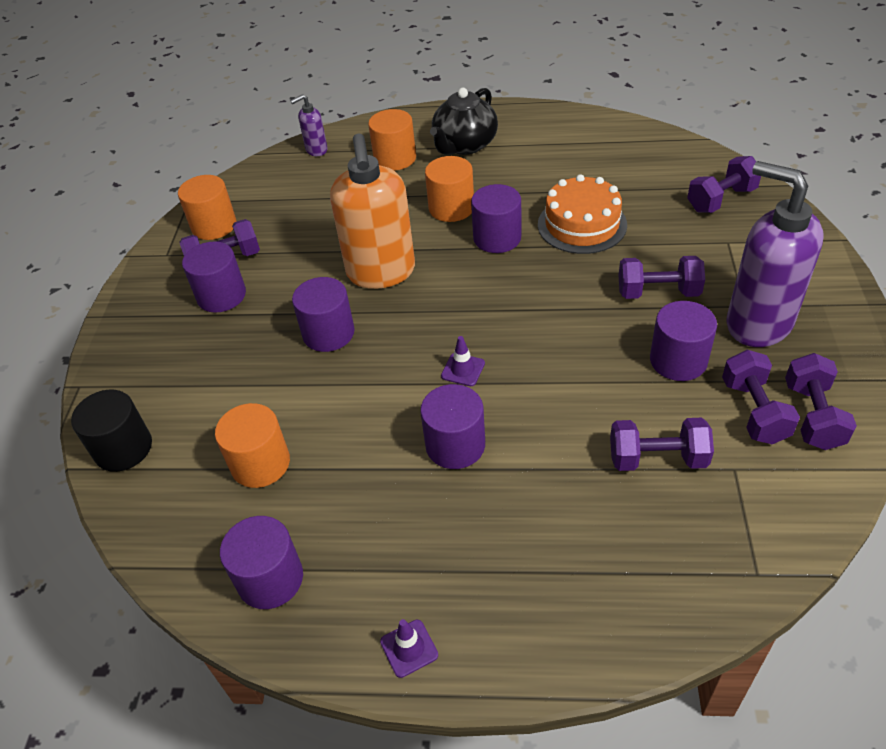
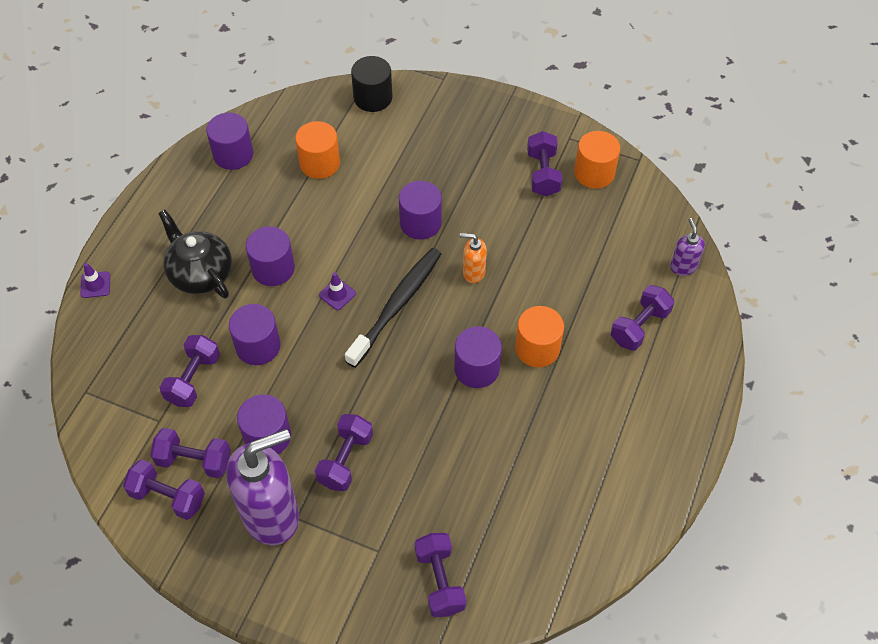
camera: 105 degrees right, 10 degrees up
purple cylinder [182,242,246,313] -> purple cylinder moved to [229,304,280,365]
orange soap dispenser [330,134,415,289] -> orange soap dispenser [460,233,487,283], size x0.46
orange cylinder [368,109,416,171] -> purple dumbbell [611,285,674,351]
purple traffic cone [380,619,438,678] -> purple traffic cone moved to [80,263,110,298]
black teapot [430,88,498,155] -> black teapot moved to [158,210,232,298]
orange cake [538,174,627,254] -> none
none -> black toothbrush [345,248,441,368]

